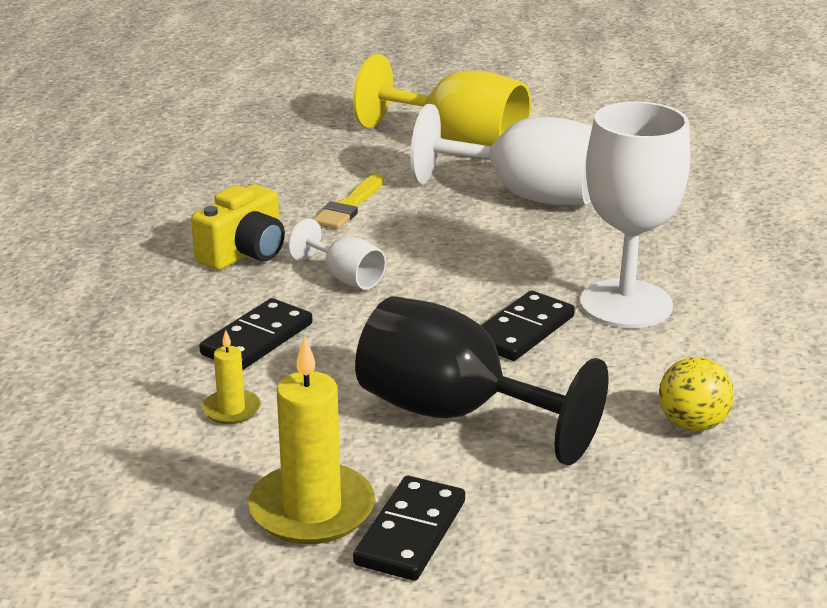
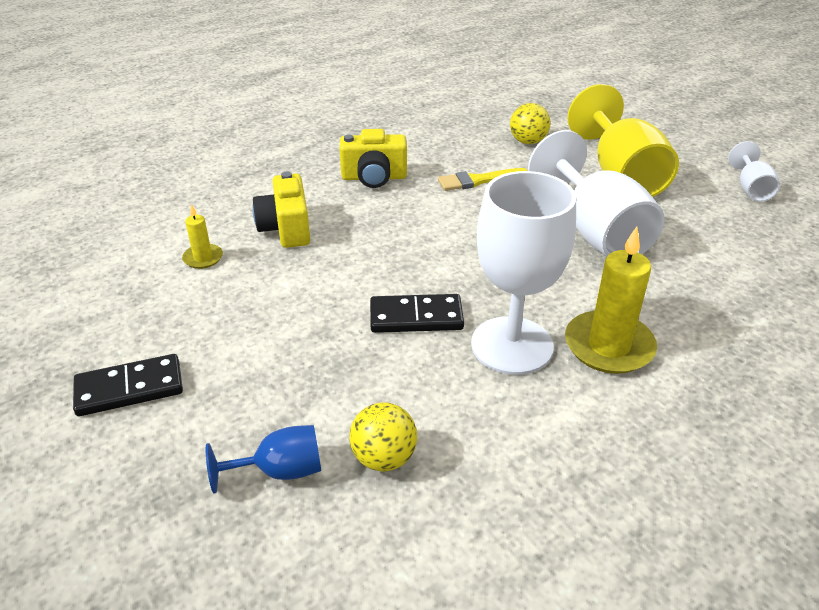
camera: 50 degrees right, 10 degrees up
black domino [199,298,312,370] -> yellow camera [252,171,310,248]
yellow candle [248,336,375,544] -> yellow candle moved to [565,227,657,374]
white goblet [288,218,386,290] -> white goblet moved to [728,141,780,202]
black goblet [355,296,609,465] -> none
none -> blue goblet [206,425,321,494]
none -> yellow ball [510,103,551,144]

